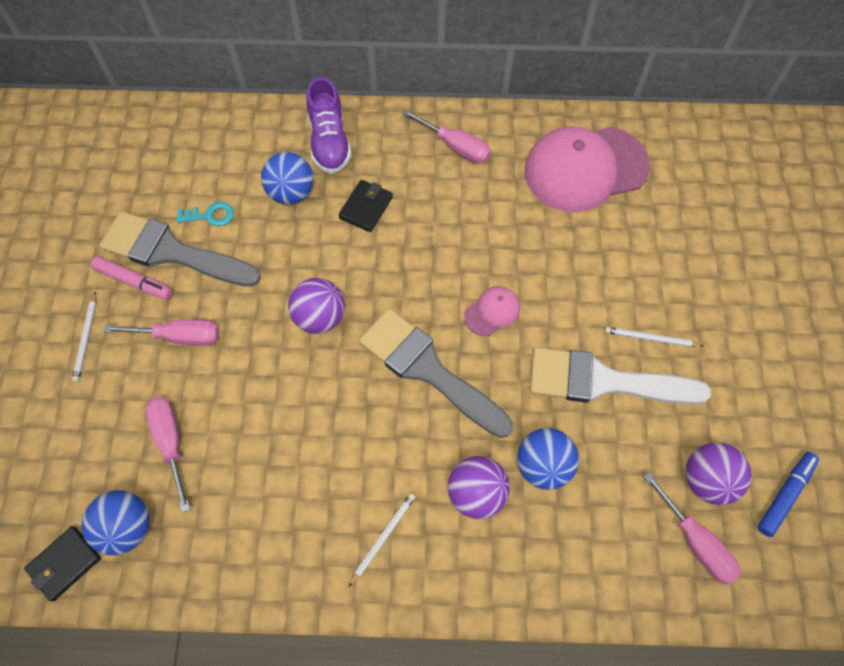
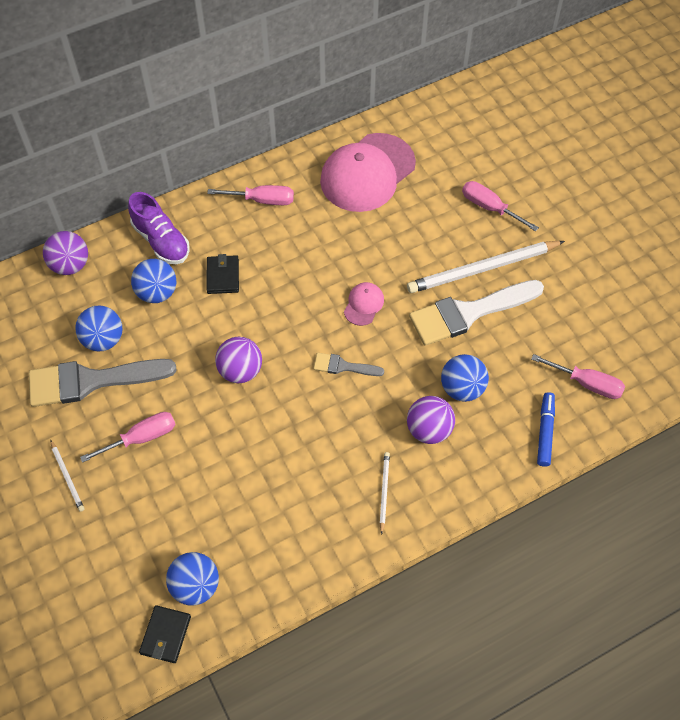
camera: 30 degrees left, 5 degrees down
pink marker [91,256,173,300] -> none
pink screwdriver [145,397,190,513] -> pink screwdriver moved to [462,181,539,231]
turquoise key [176,202,234,226] -> blue ball [75,305,123,352]
grey brush [359,309,513,438] -> grey brush [314,353,384,376], size x0.49
white pencil [605,327,703,347] -> white pencil [407,241,565,293], size x2.19
purple ball [686,442,752,505] -> purple ball moved to [43,231,88,275]
blue marker [757,452,819,537] -> blue marker moved to [537,392,555,467]

